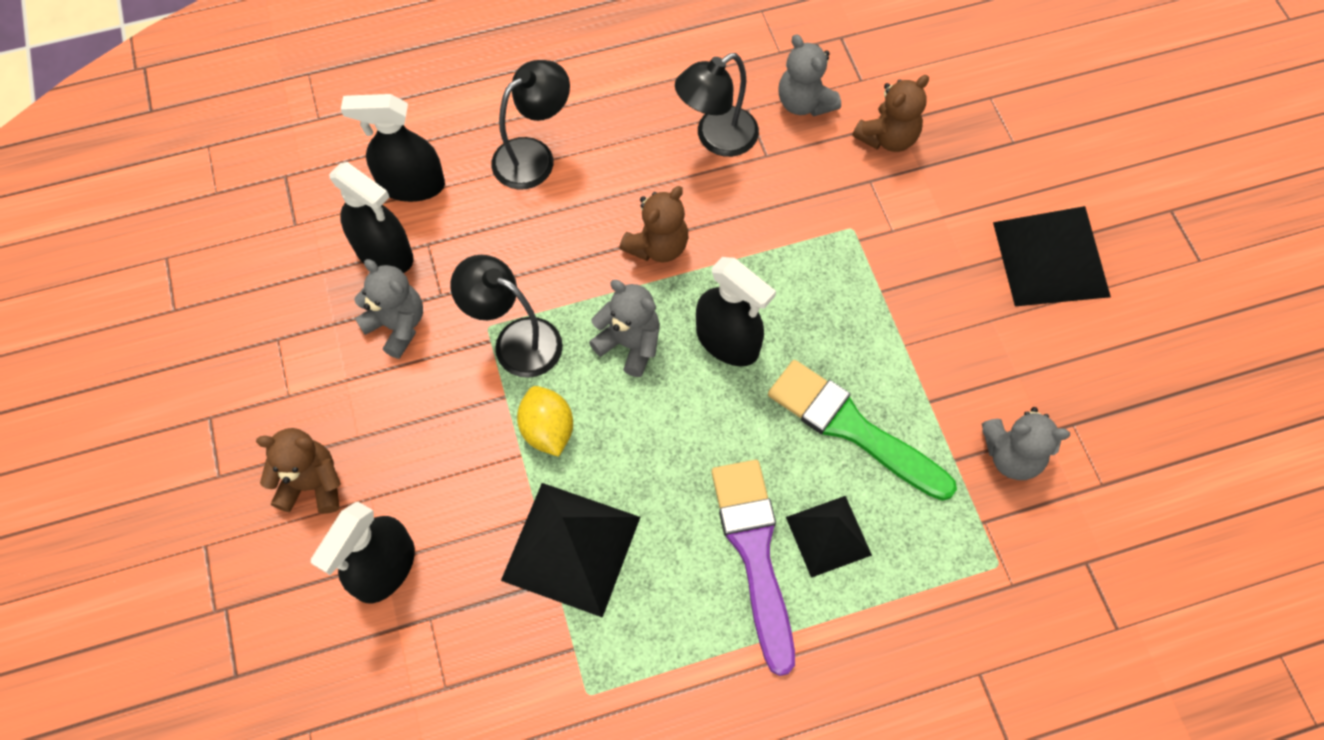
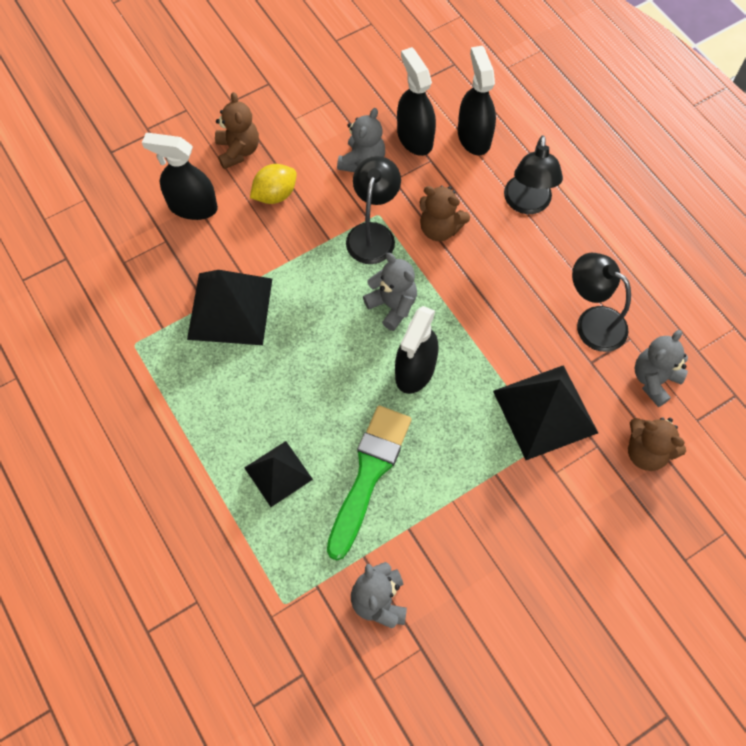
camera: 75 degrees right, 0 degrees up
black spray bottle [329,162,413,273] -> black spray bottle turned 135 degrees clockwise [397,47,436,156]
black lamp [492,60,570,190] -> black lamp turned 60 degrees clockwise [504,136,563,214]
yellow lemon [517,386,573,457] -> yellow lemon moved to [250,164,297,204]
grey teddy bear [589,280,660,377] -> grey teddy bear turned 60 degrees counterclockwise [363,253,417,331]
brown teddy bear [620,186,688,263] -> brown teddy bear moved to [420,186,470,241]
purple brush [712,460,795,676] -> none
black pyramid [993,206,1111,306] -> black pyramid moved to [493,365,598,460]

